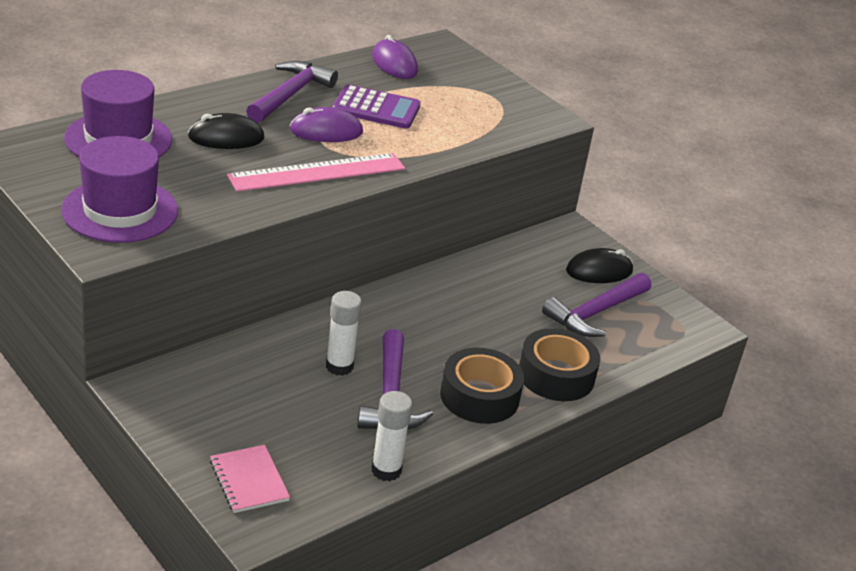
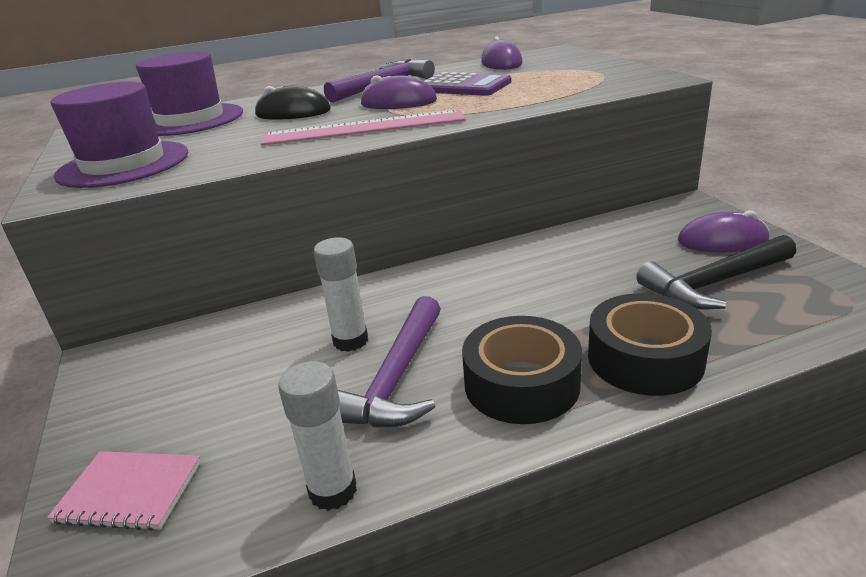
camera: 25 degrees right, 5 degrees down
pink notebook [210,445,290,513] -> pink notebook turned 75 degrees counterclockwise [47,451,201,531]
purple hammer [542,273,651,337] -> black hammer [636,235,796,310]
black mouse [566,248,633,283] -> purple mouse [678,210,769,253]

